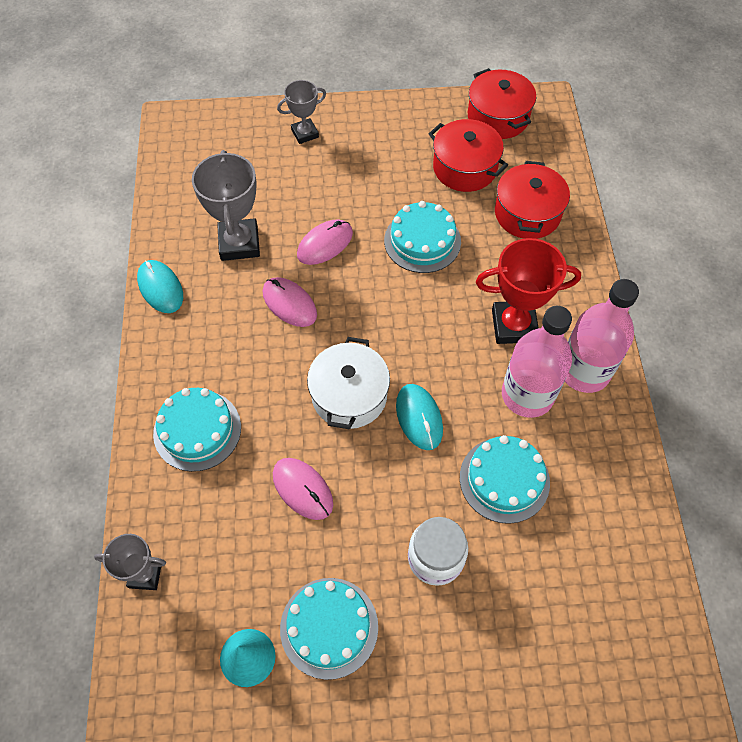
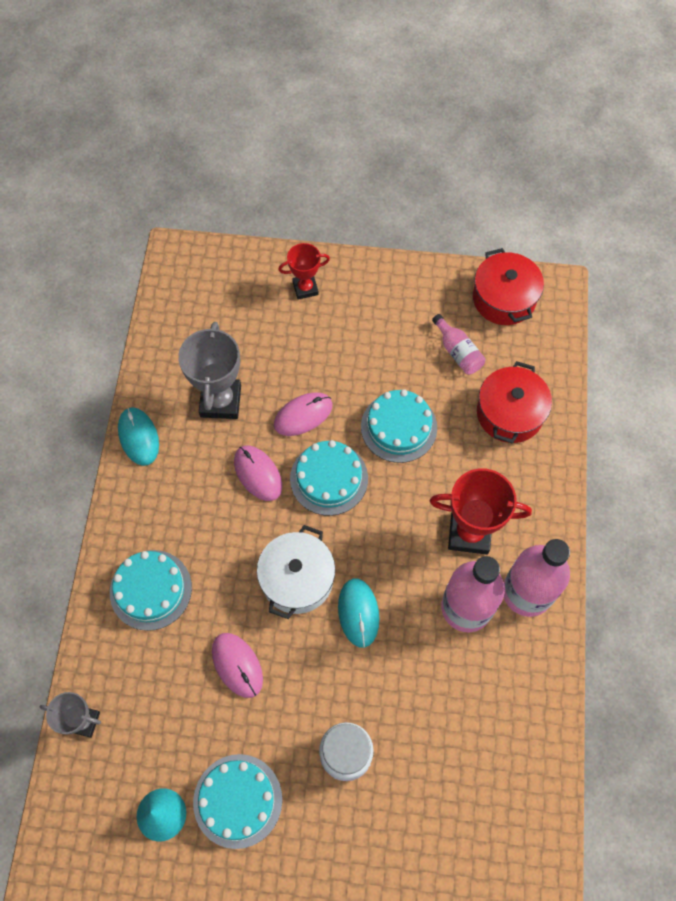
camera: 10 degrees right, 5 degrees up
grey trophy [277,80,326,144] -> red trophy [278,243,330,300]
red pot [429,119,508,192] -> pink bottle [432,314,485,374]
turquoise cake [460,435,550,524] -> turquoise cake moved to [290,440,368,516]

